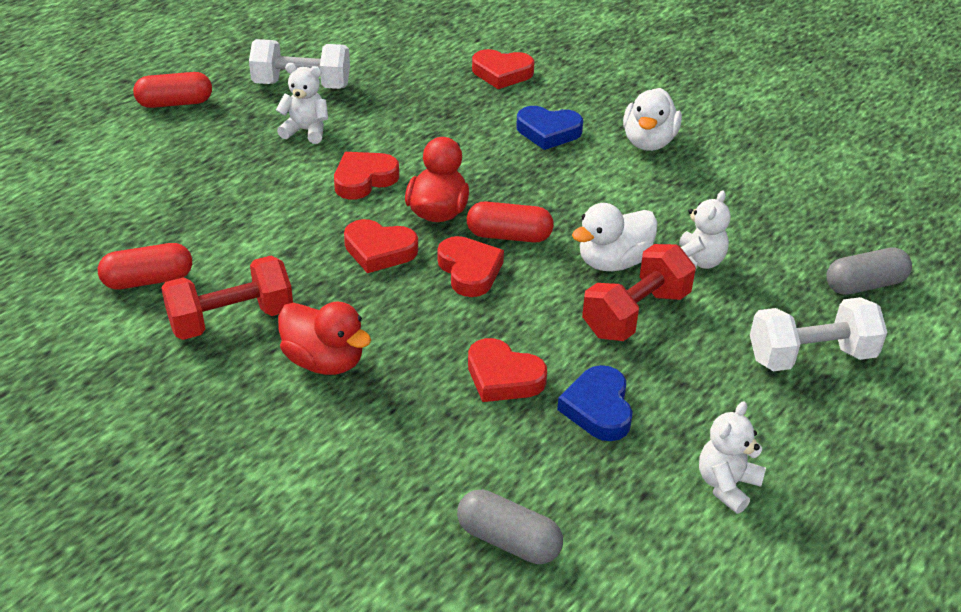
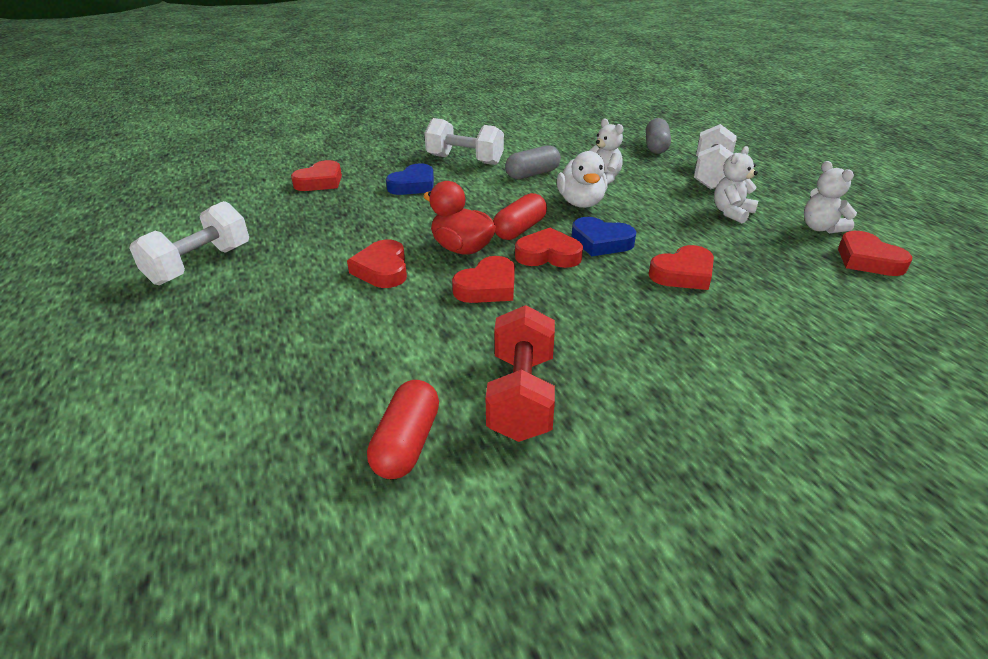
camera: 60 degrees left, 5 degrees down
red capsule [133,72,212,108] -> none
white teddy bear [276,63,328,144] -> white teddy bear moved to [714,146,758,223]
red duck [278,301,371,375] -> none
grey capsule [457,490,563,564] -> grey capsule moved to [505,145,561,179]
blue heart [557,365,633,441] -> blue heart moved to [571,217,636,256]
red dumbbell [582,244,696,341] -> none
white duck [623,88,682,151] -> white dumbbell [424,118,504,165]
none -> red heart [838,231,912,276]

